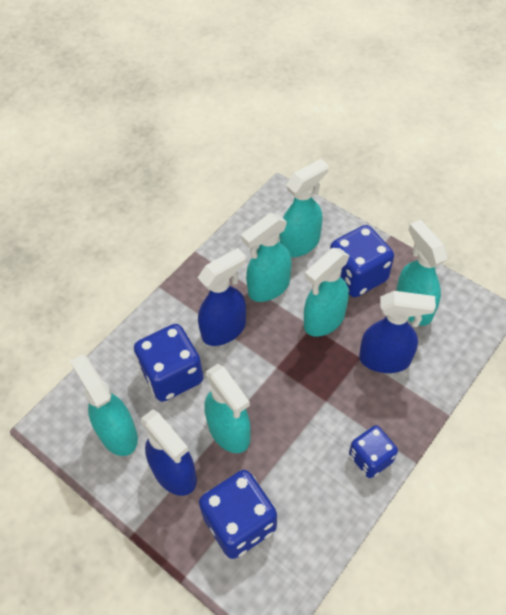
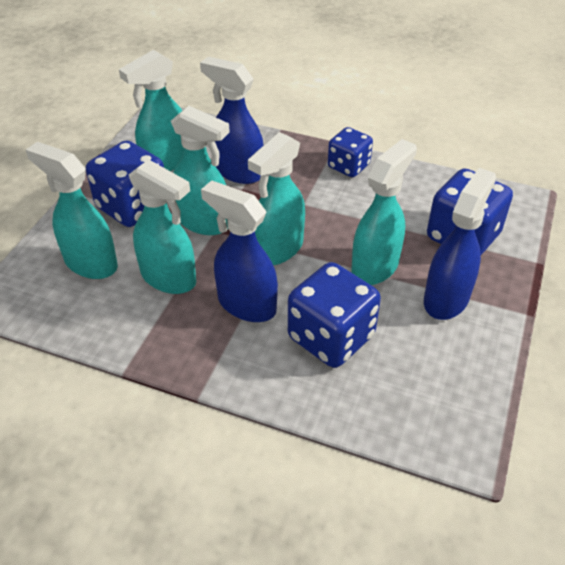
camera: 110 degrees left, 10 degrees down
turquoise spray bottle [70,354,138,456] -> turquoise spray bottle moved to [248,132,305,265]
blue spray bottle [359,291,436,373] -> blue spray bottle turned 45 degrees counterclockwise [200,57,263,184]

